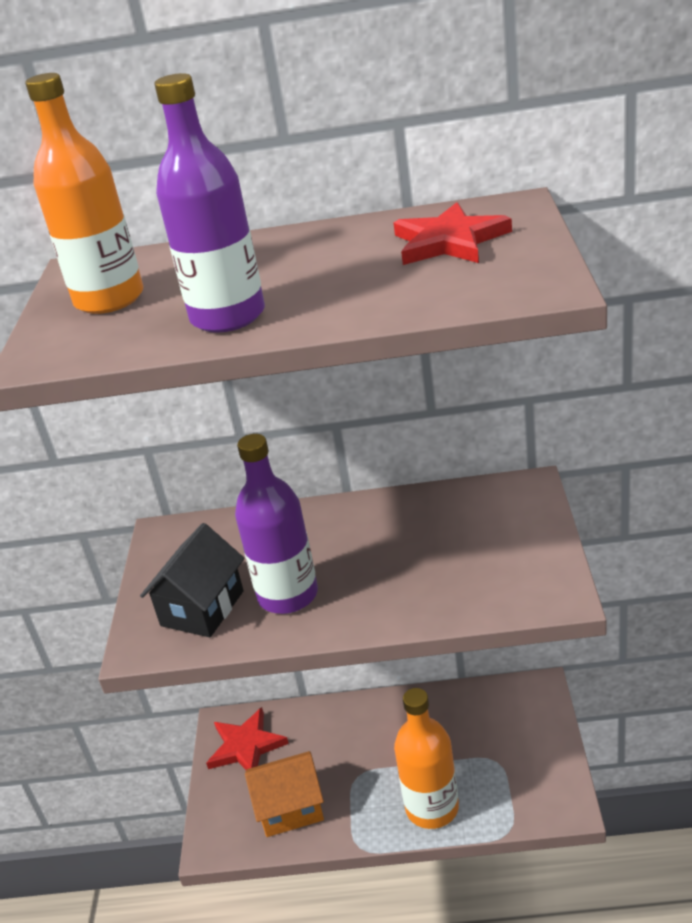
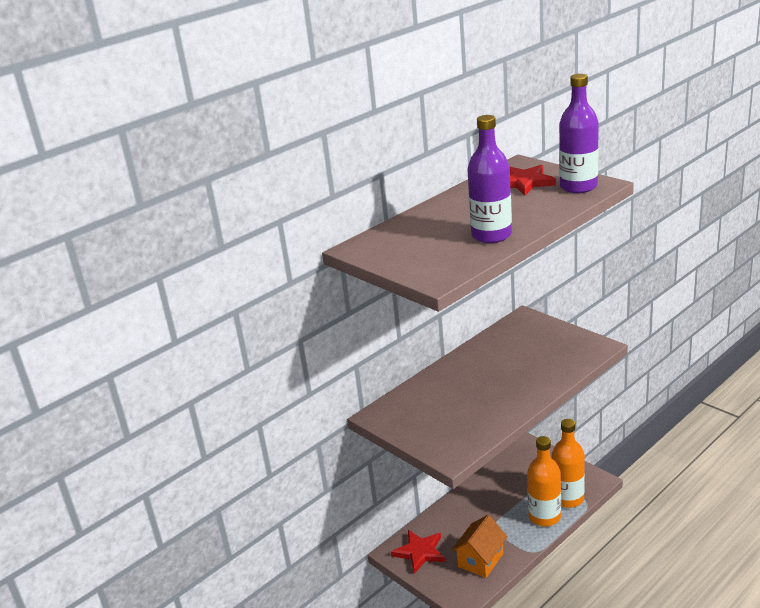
camera: 45 degrees left, 5 degrees down
orange bottle [25,73,143,314] -> orange bottle moved to [552,419,585,508]
black house [140,523,244,638] -> none
purple bottle [235,434,318,614] -> purple bottle moved to [559,74,599,193]

